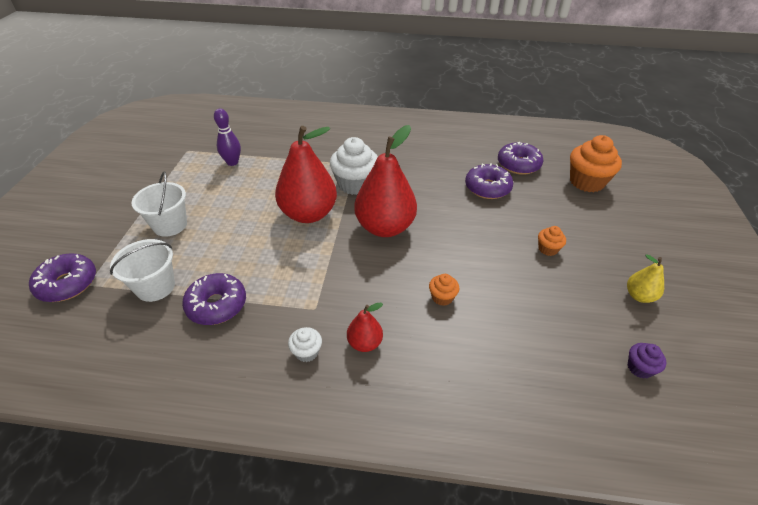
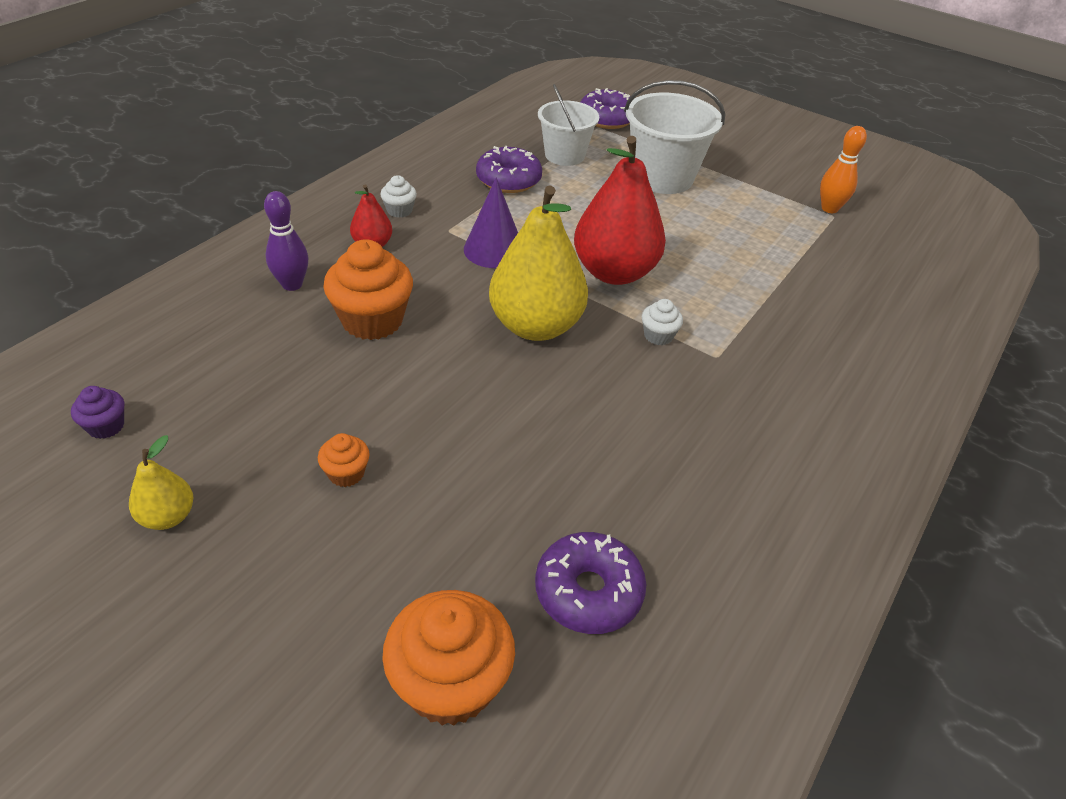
camera: 115 degrees right, 0 degrees up
white bucket [131,171,187,237] -> white bucket [624,80,725,194], size x1.50
purple bowling pin [214,108,241,166] -> purple bowling pin moved to [264,191,308,291]
white cupcake [330,137,378,195] -> white cupcake [642,299,683,345], size x0.49
red pear [354,125,417,237] -> yellow pear [489,186,588,341]
orange cupcake [429,274,459,306] -> orange cupcake [323,239,413,340], size x2.05
purple donut [465,163,513,199] -> none
none -> purple cone [464,177,518,268]
none -> orange bowling pin [820,126,867,213]

